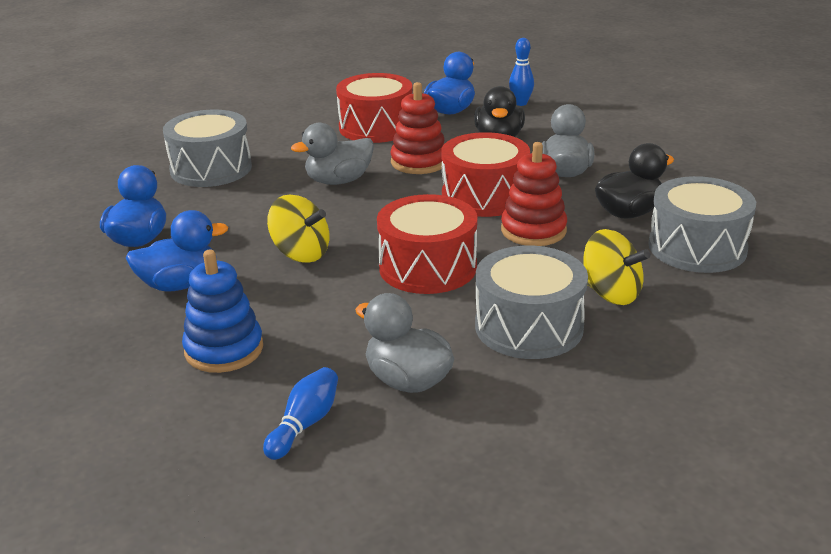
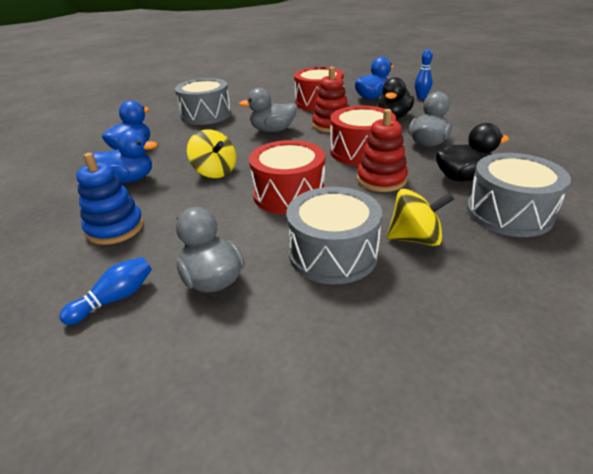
camera: 20 degrees right, 5 degrees up
yellow spinning top [583,229,650,305] -> yellow spinning top turned 60 degrees counterclockwise [387,189,454,246]

